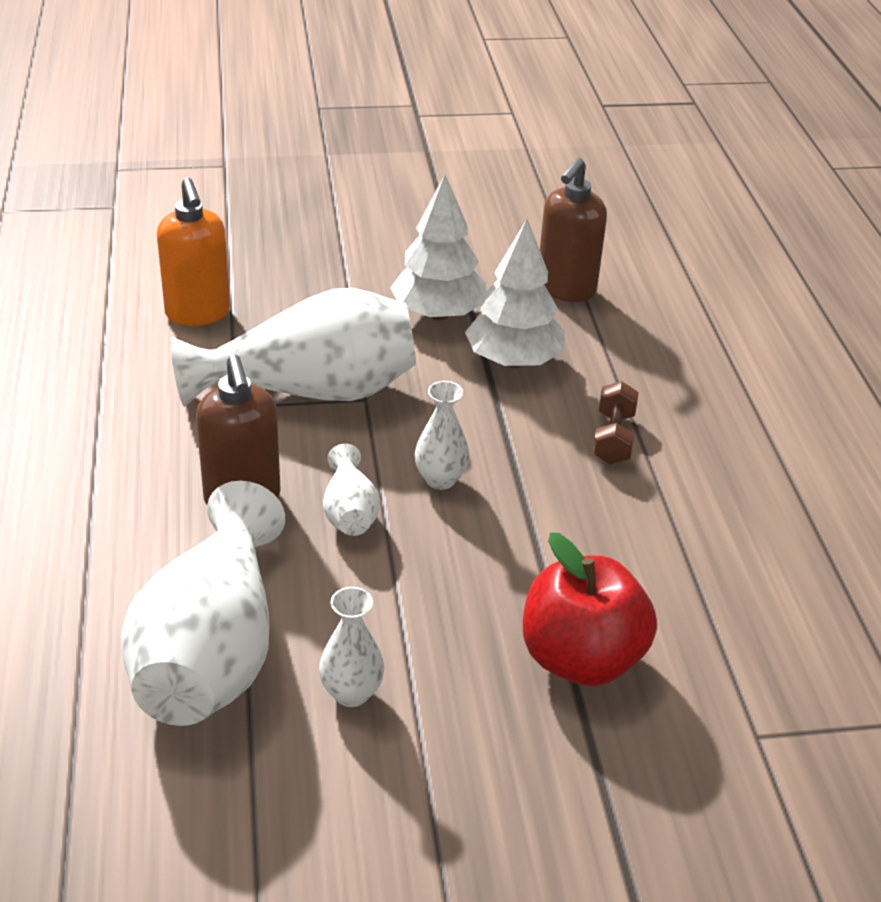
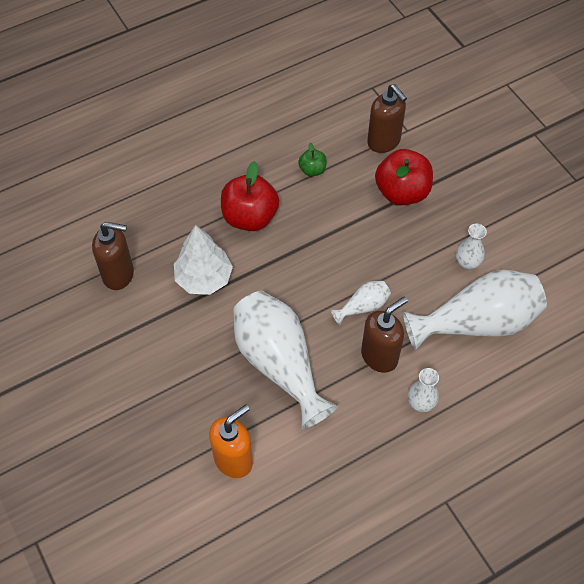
camera: 110 degrees left, 20 degrees up
white tree [390,175,486,320] -> none
white vase [415,381,469,490] -> white vase moved to [408,368,439,412]
brown dumbbell [593,381,638,464] -> red apple [221,161,279,231]
none -> green apple [298,143,327,176]
none -> brown soap dispenser [367,84,407,153]

